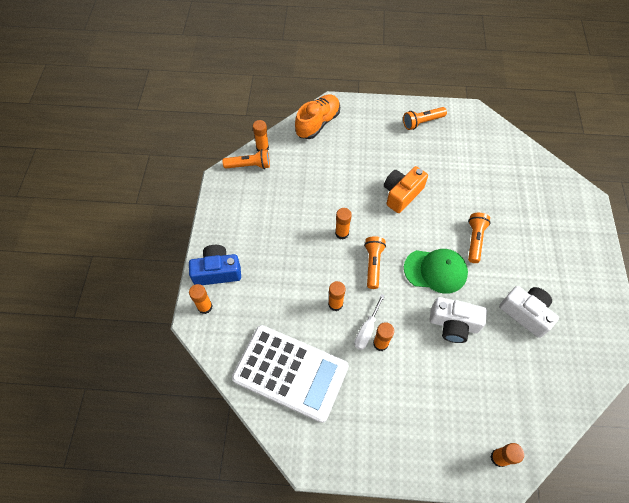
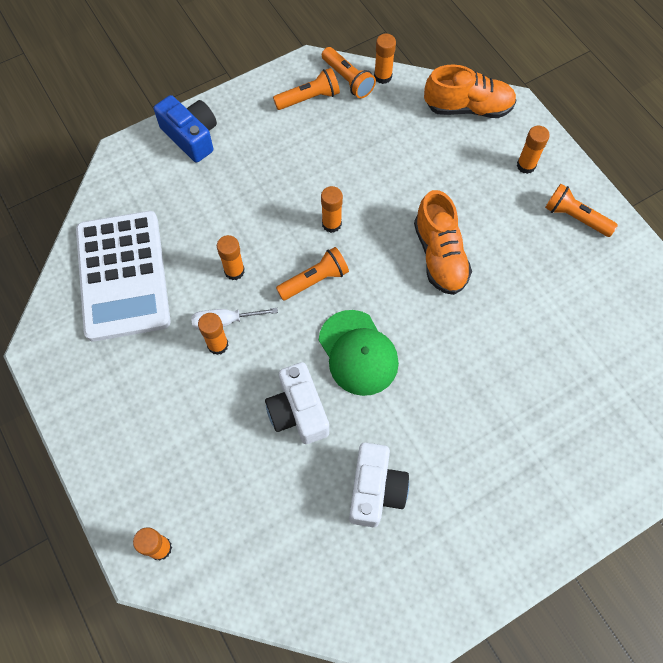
camera: 55 degrees right, 5 degrees up
orange glue stick [189,284,212,314] -> orange glue stick moved to [517,126,550,174]
orange camera [384,166,428,213] -> orange shoe [414,190,472,295]
orange flashlight [468,213,490,263] -> orange flashlight moved to [273,68,340,110]

